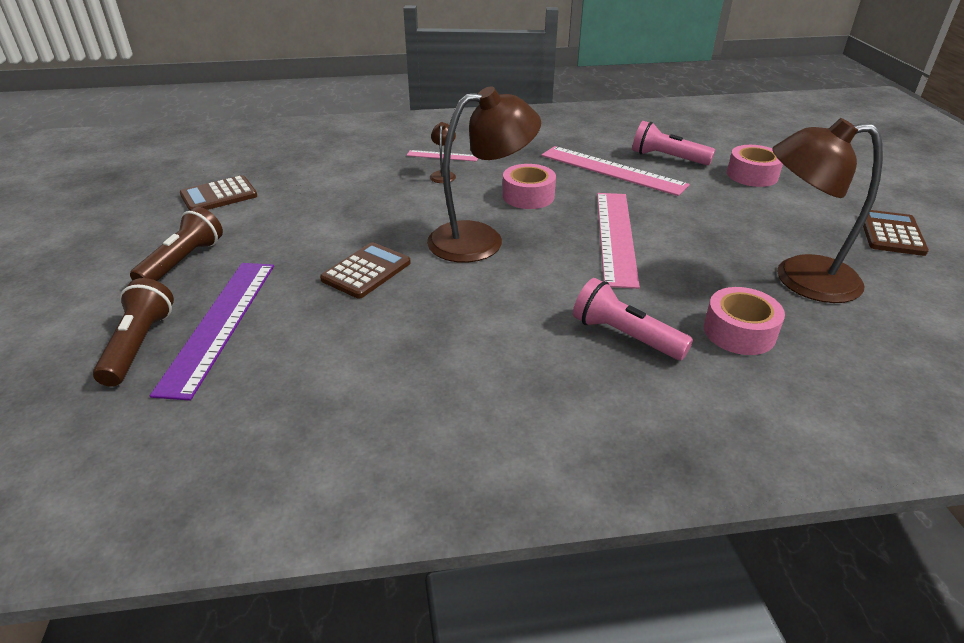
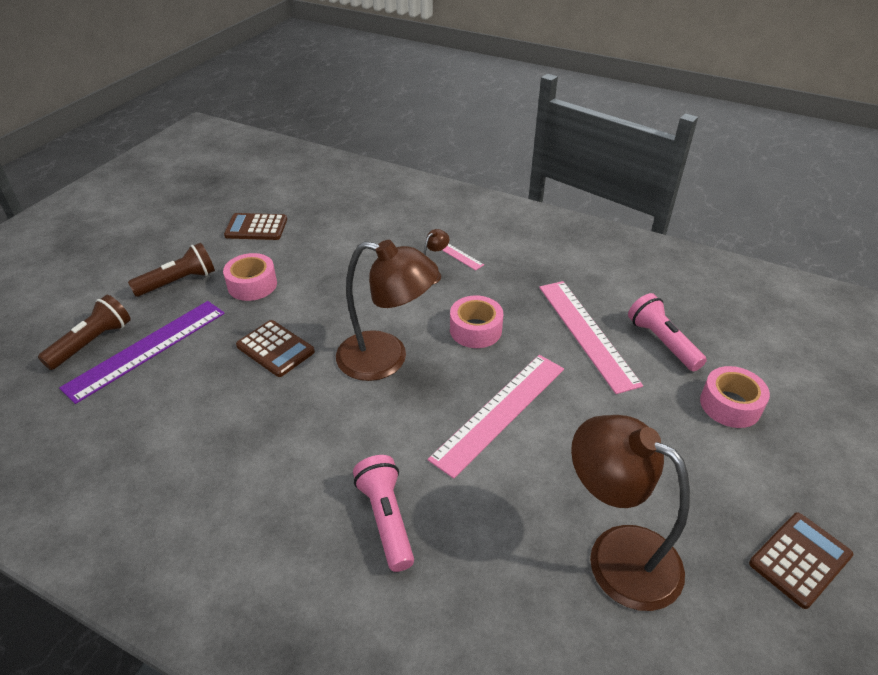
camera: 35 degrees right, 5 degrees up
brown calculator [320,242,411,298] -> brown calculator turned 60 degrees clockwise [236,320,315,377]
pink tape [704,287,785,355] -> pink tape moved to [223,253,277,301]

